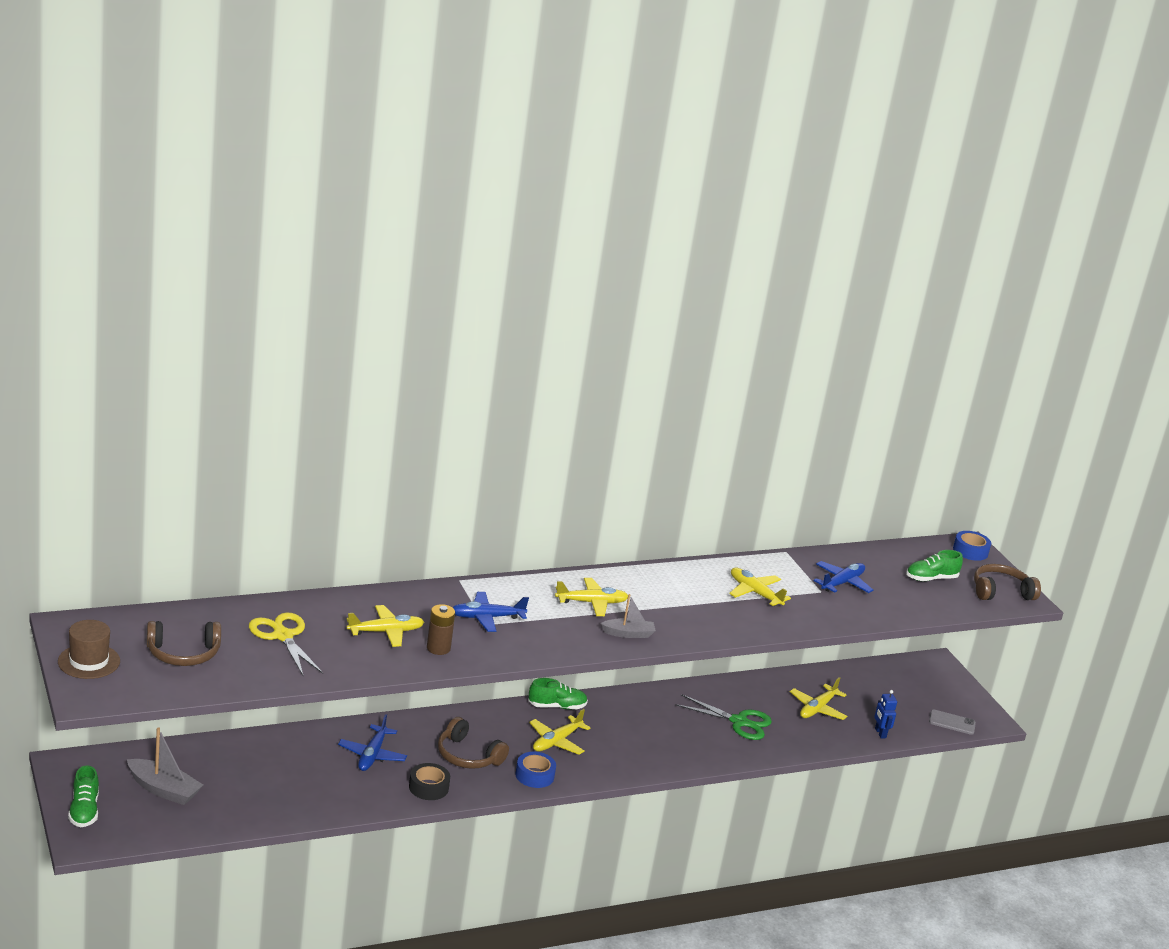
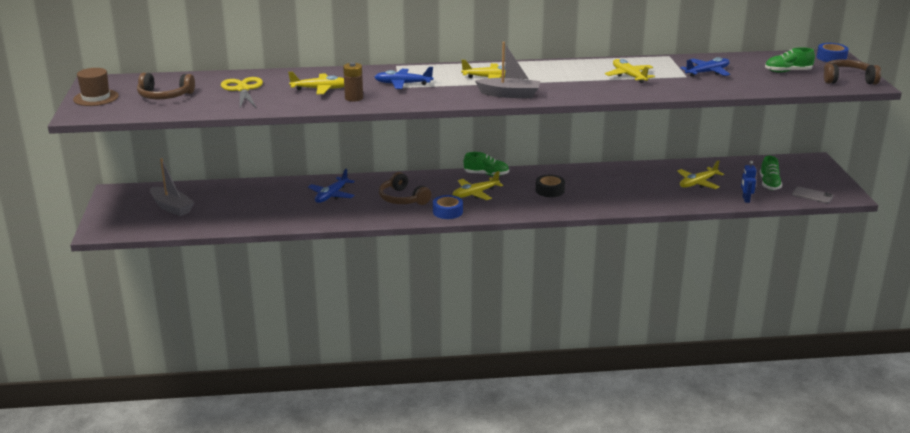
camera: 20 degrees right, 0 degrees up
green shoe [68,765,99,827] -> green shoe moved to [760,156,782,190]
black tape [409,763,450,800] -> black tape moved to [536,175,565,197]
grey boat [601,594,656,638] -> grey boat [475,42,540,98], size x1.50
green scissors [676,694,772,740] -> none

